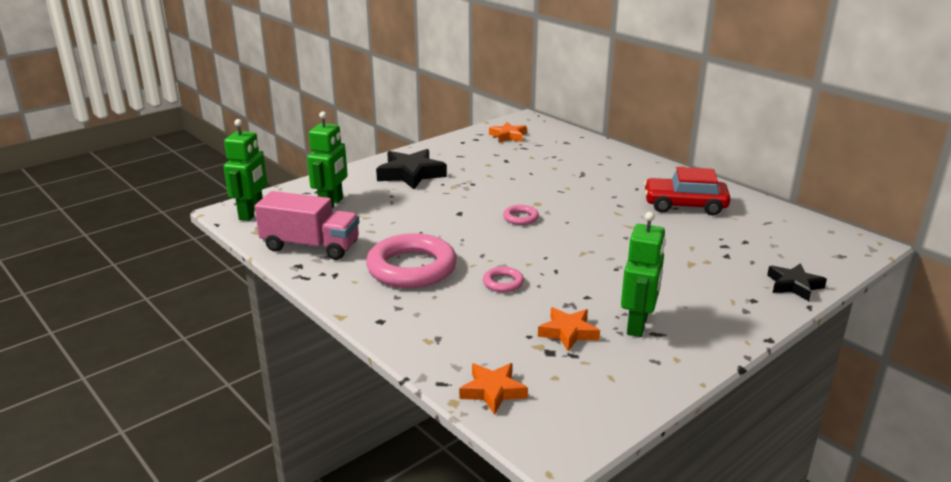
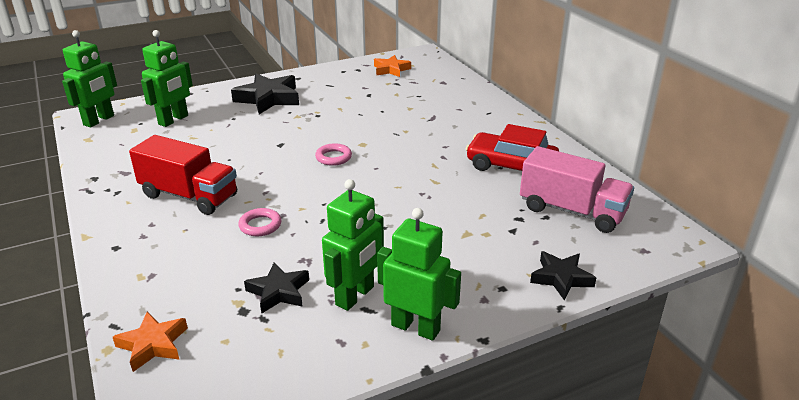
camera: 15 degrees right, 5 degrees up
pink truck [255,191,359,260] -> pink truck moved to [520,146,634,233]
pink ring [366,233,457,288] -> red truck [129,135,237,215]
orange star [538,307,600,351] -> black star [244,262,309,314]
none -> green robot [377,208,461,341]

